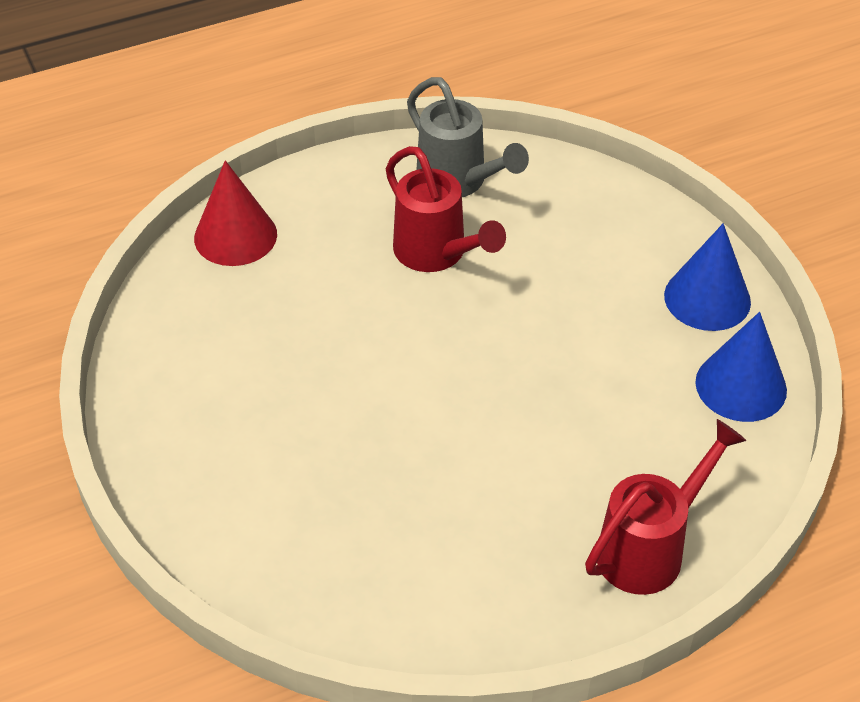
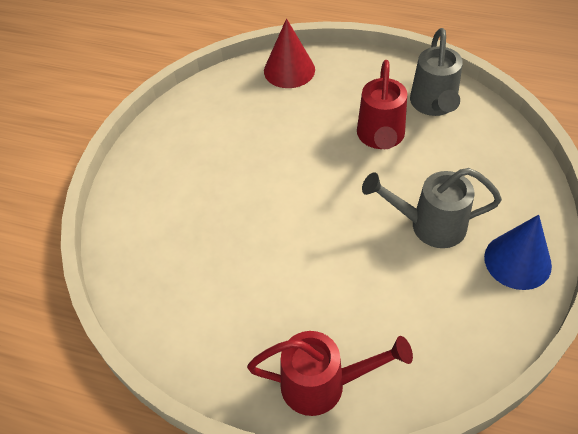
camera: 45 degrees right, 5 degrees up
blue cone [695,312,787,422] -> none
none -> grey watering can [362,168,502,248]

